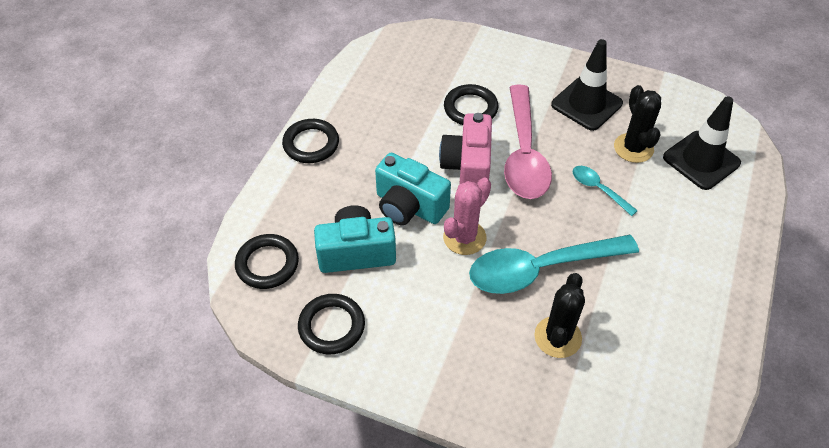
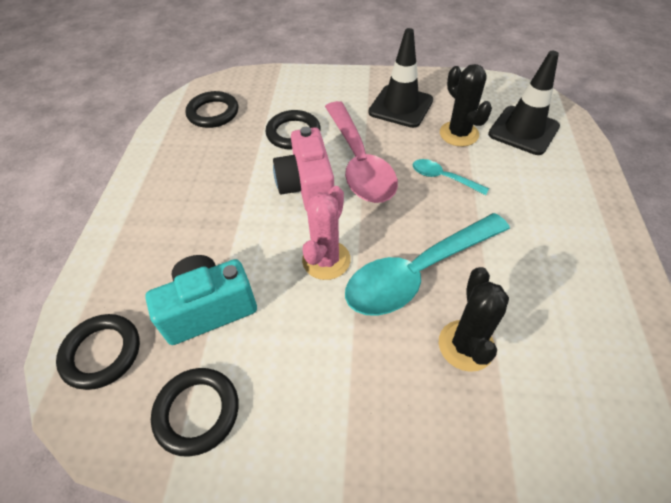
camera: 15 degrees left, 0 degrees up
black ring [282,119,339,163] -> black ring moved to [186,91,238,128]
turquoise camera [375,153,451,225] -> none

